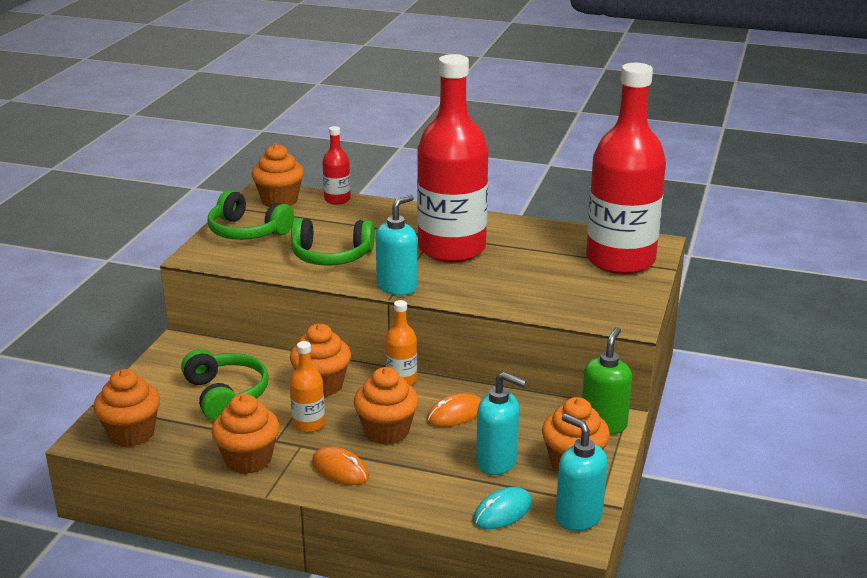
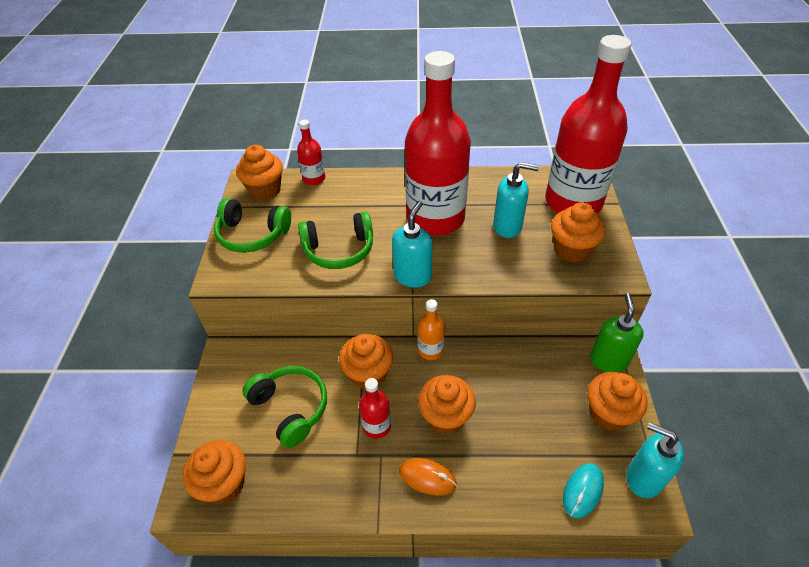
camera: 15 degrees left, 20 degrees up
orange cupcake [211,394,279,474] -> orange cupcake moved to [551,202,605,262]
orange bottle [289,341,325,433] -> red bottle [359,378,391,439]
orange mouse [427,393,481,427] -> none
turquoise soap dispenser [476,372,526,475] -> turquoise soap dispenser moved to [493,162,539,238]

